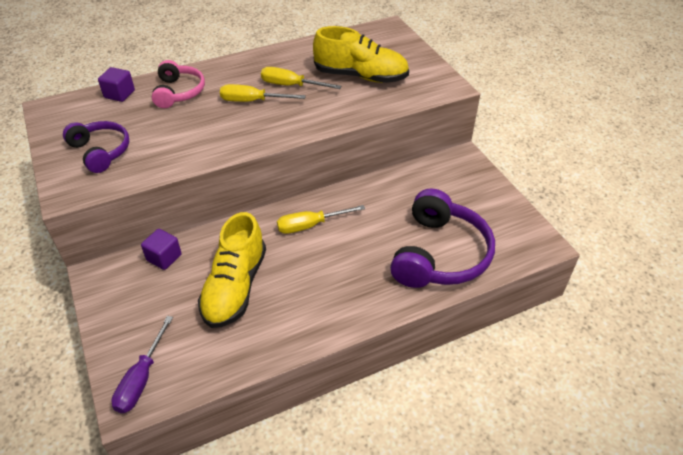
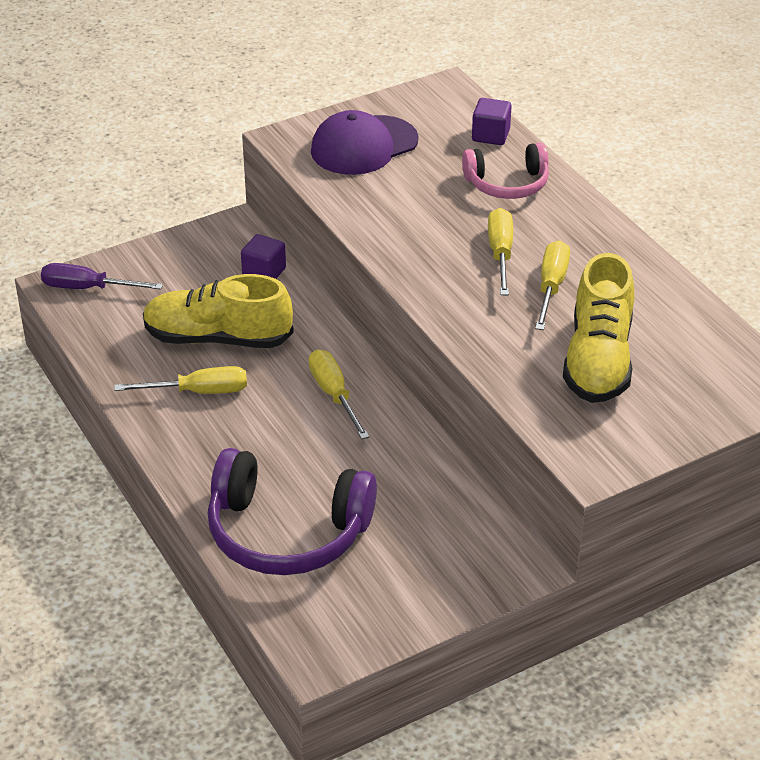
camera: 85 degrees right, 5 degrees down
purple headphones [63,121,130,173] -> purple cap [311,110,418,175]
none -> yellow screwdriver [114,366,247,394]

